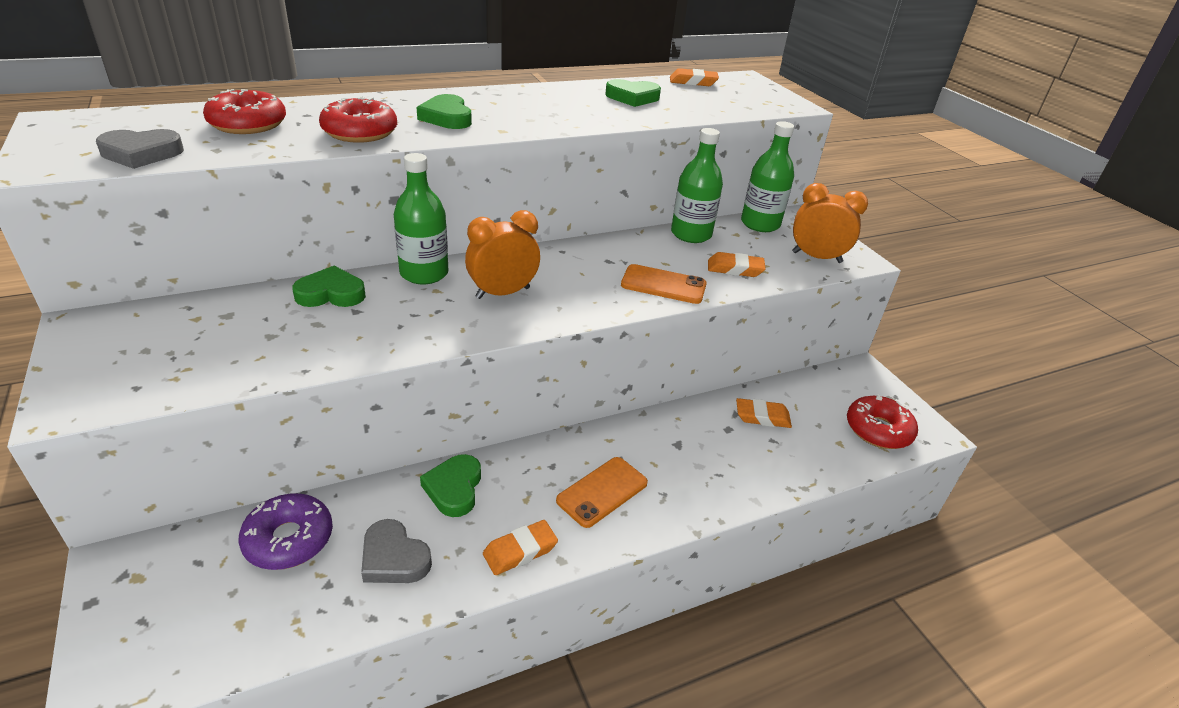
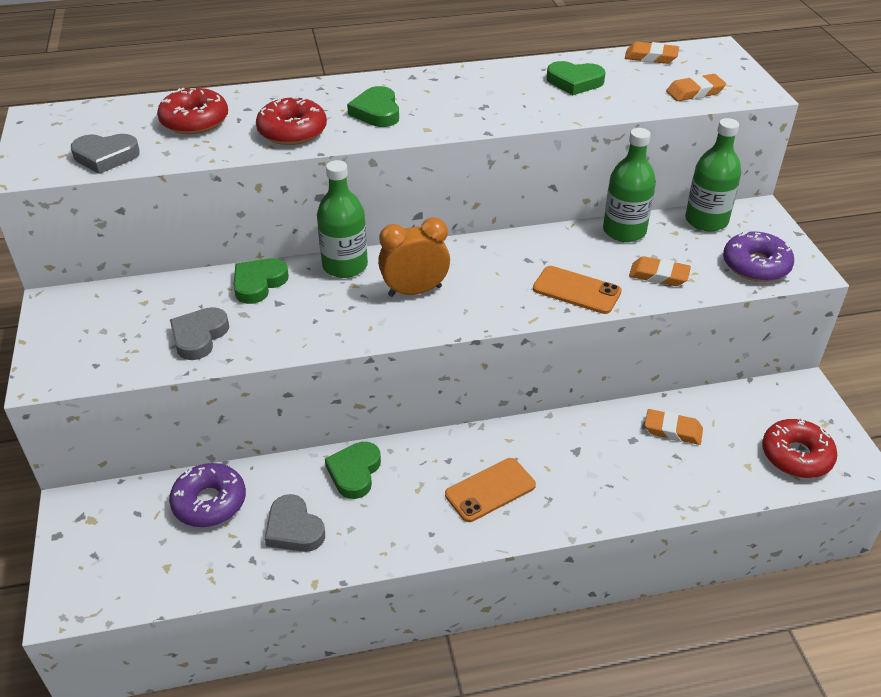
camera: 15 degrees right, 5 degrees up
green heart [292,266,366,307] -> green heart turned 60 degrees counterclockwise [234,258,289,304]
orange eraser [483,520,558,575] -> orange eraser moved to [666,74,726,101]
orange clock [792,183,868,263] -> purple donut [723,231,794,282]
none -> grey heart [170,307,229,360]

